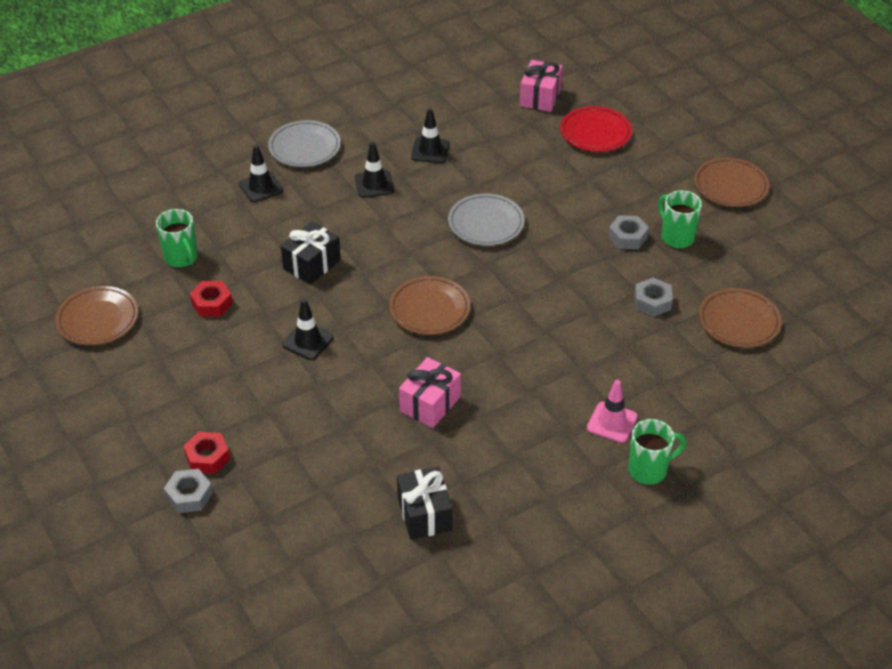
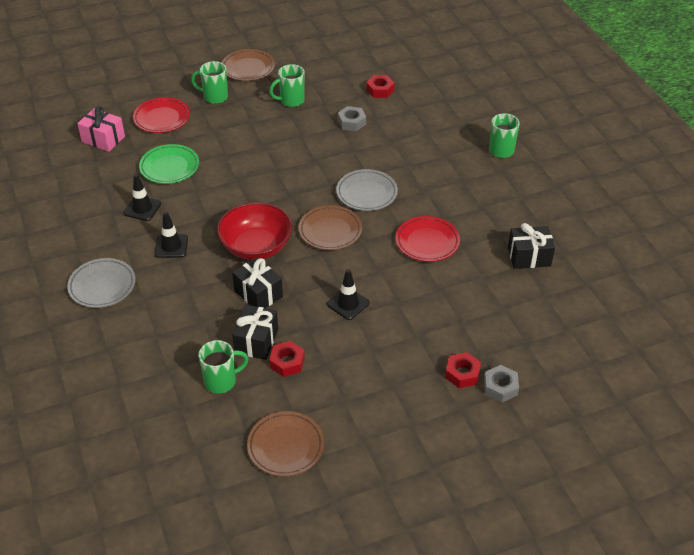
camera: 80 degrees left, 0 degrees up
black traffic cone [239,145,283,203] -> none
pink gift [399,357,461,428] -> red plate [396,216,460,262]
grey plate [448,193,525,246] -> grey plate moved to [336,169,398,211]
pink traffic cone [587,380,638,443] -> none
grey nut [608,215,649,249] -> none
brown plate [699,288,781,348] -> red nut [366,75,395,98]
none -> green plate [139,144,199,184]
none -> green mug [191,61,228,104]
none -> red bowl [217,202,292,260]
none -> black gift [232,305,278,360]

